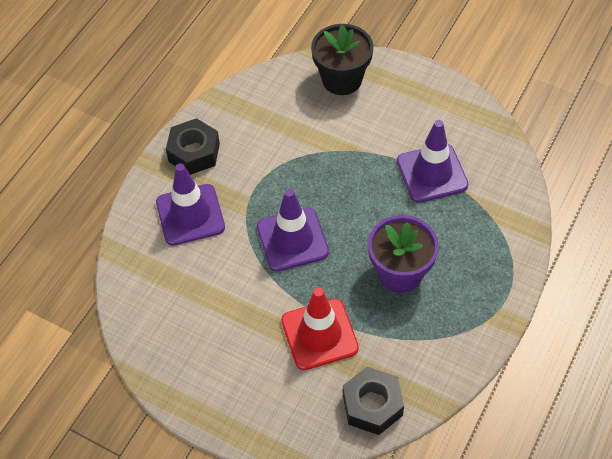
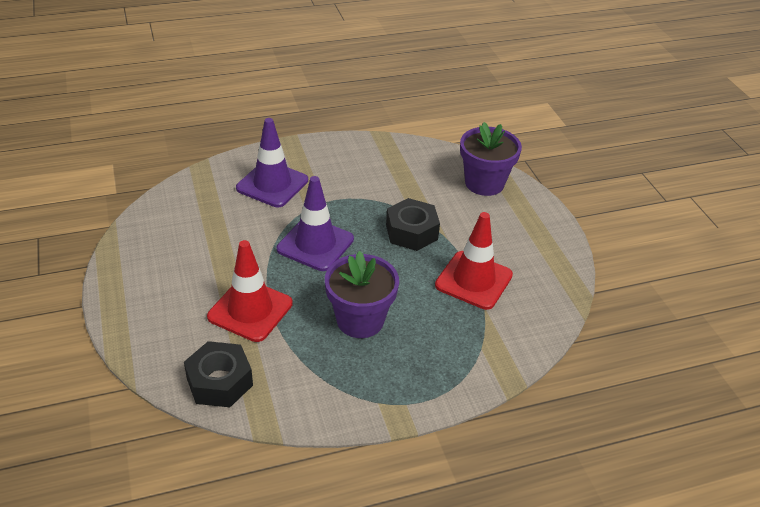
camera: 40 degrees right, 15 degrees down
black nut [166,118,220,175] -> black nut moved to [386,198,440,251]
black flower pot [311,24,373,95] -> purple flower pot [460,122,522,196]
purple traffic cone [397,120,468,203] -> red traffic cone [435,212,513,310]

